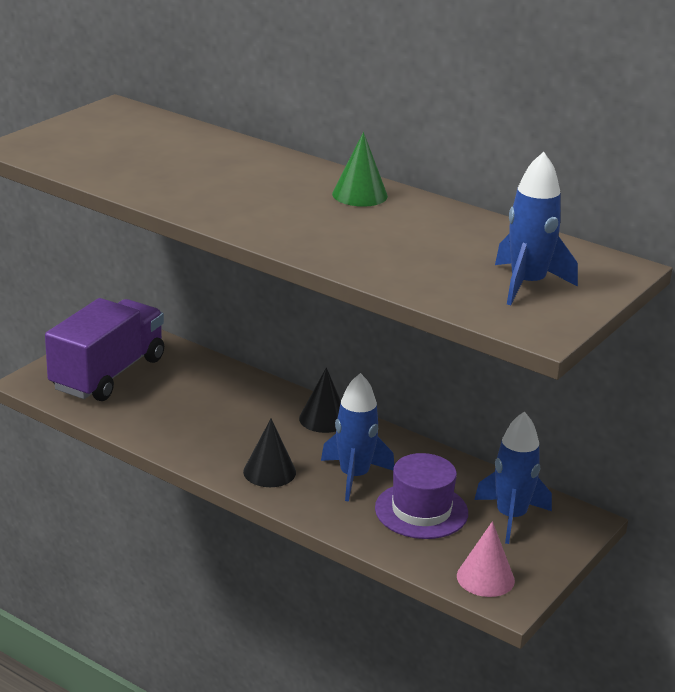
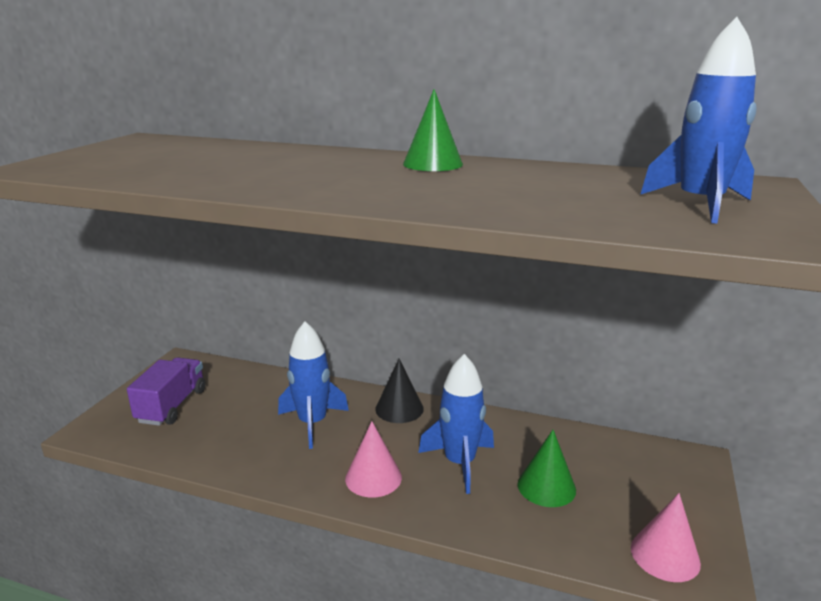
camera: 15 degrees left, 5 degrees down
purple truck [45,298,164,401] -> purple truck [127,357,206,426], size x0.63
black cone [243,419,296,487] -> pink cone [345,421,402,498]
purple hat [375,453,468,539] -> green cone [518,430,576,507]
blue rocket [474,411,552,544] -> blue rocket moved to [278,321,349,449]

